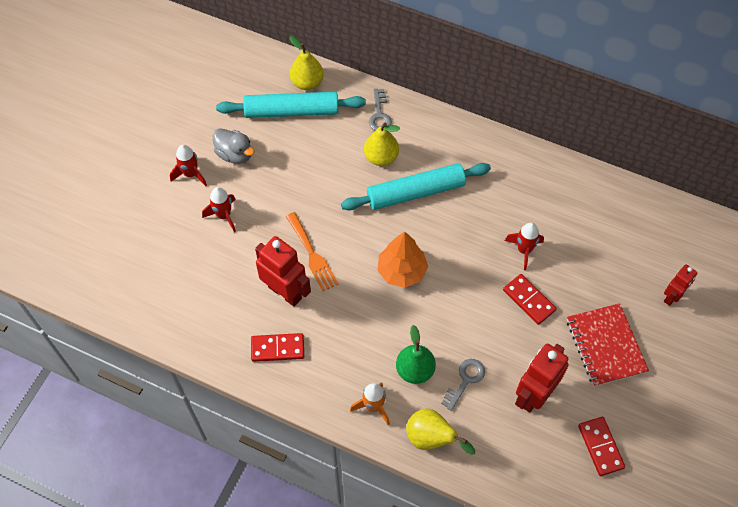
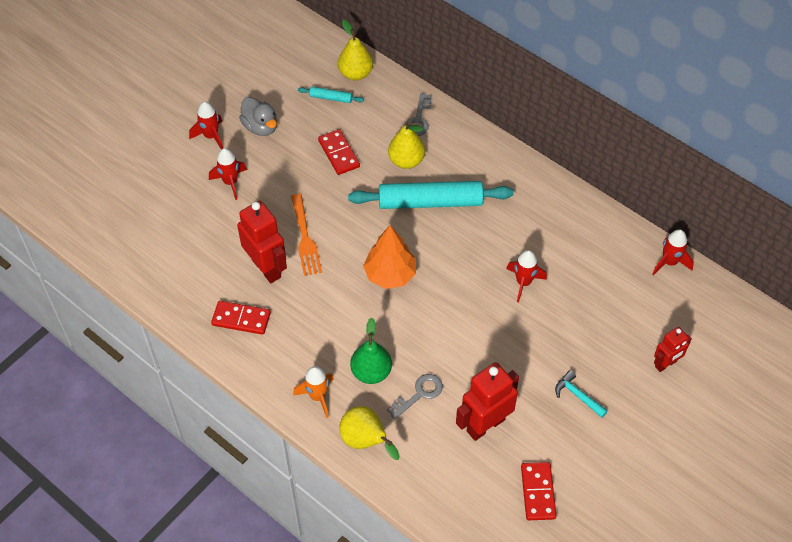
camera: 15 degrees right, 5 degrees down
turquoise rolling pin [216,92,366,118] -> turquoise rolling pin [298,87,364,103], size x0.44
red domino [503,274,557,325] -> red domino moved to [318,129,360,175]
red notebook [567,303,649,387] -> turquoise hammer [555,370,608,418]
none -> red rocket [652,229,694,275]

